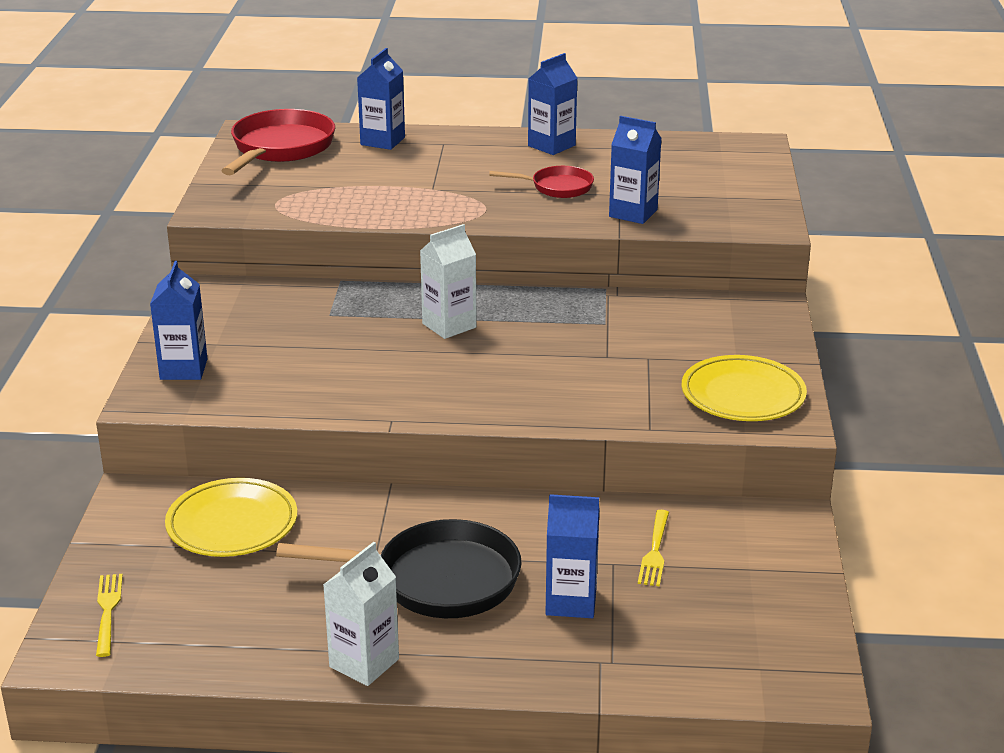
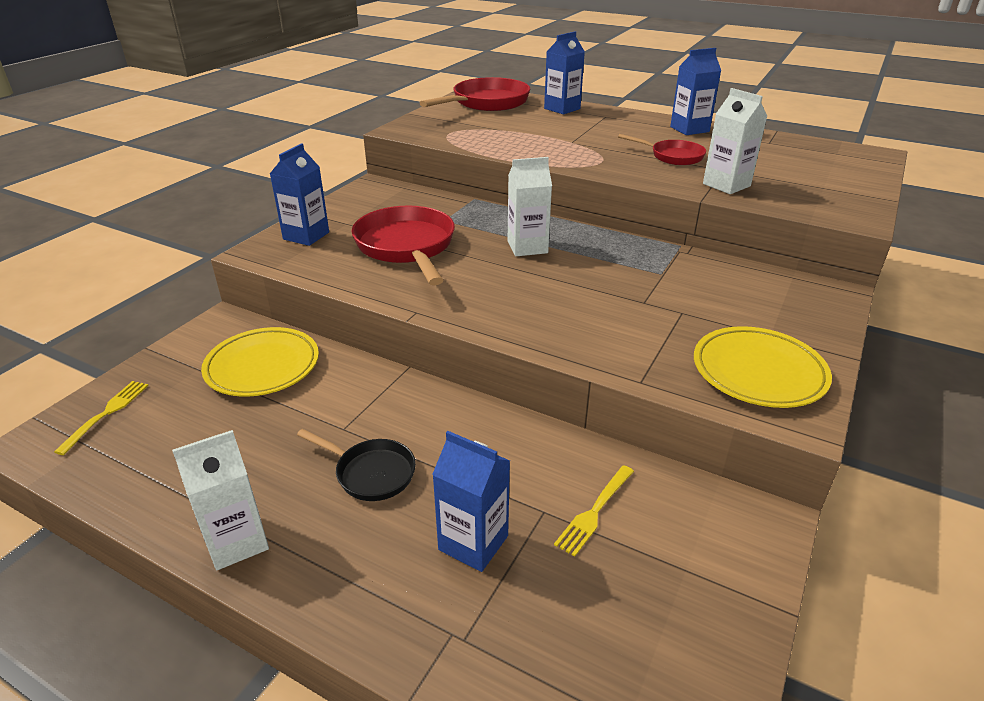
camera: 25 degrees right, 5 degrees up
black pan [276,519,522,618] -> black pan [297,429,416,501], size x0.56
blue carton [609,116,662,224] -> white carton [703,88,767,194]
none -> red pan [352,206,455,286]

